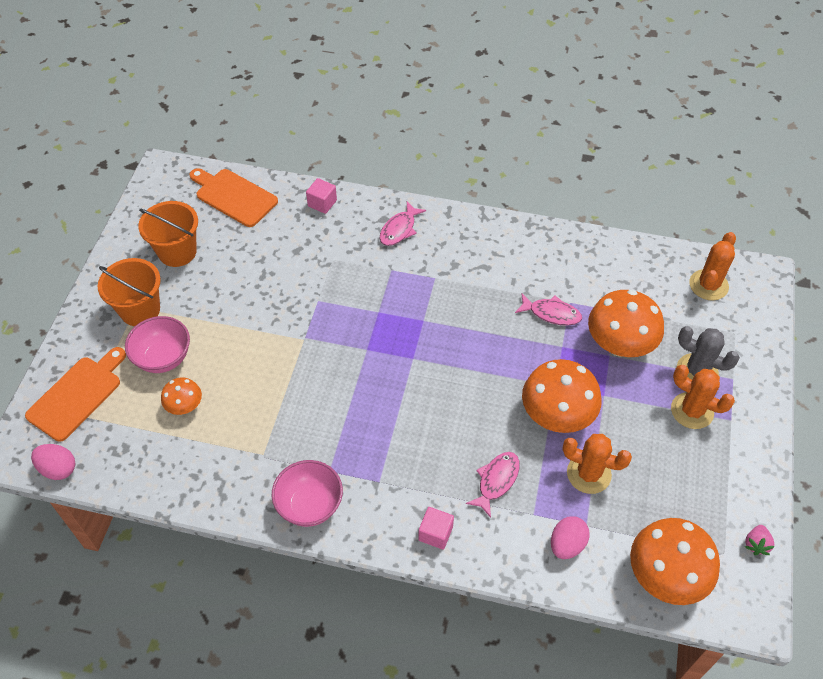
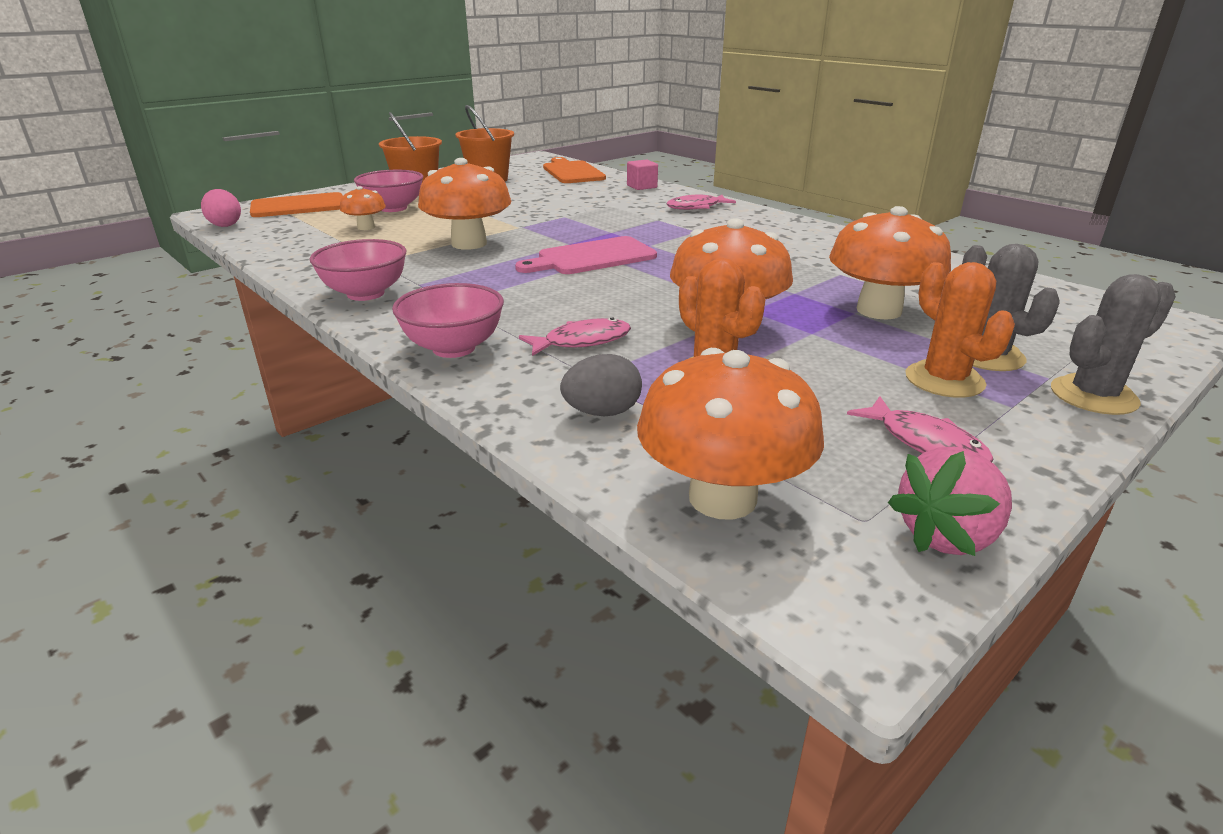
camera: 35 degrees right, 25 degrees down
pink cube [418,507,454,550] -> pink bowl [392,283,504,358]
pink fish [515,293,582,326] -> pink fish moved to [847,396,994,462]
pink egg [551,516,590,559] -> grey egg [560,354,642,416]
orange cactus [689,232,736,301] -> none
pink strawberry [745,525,775,555] -> pink strawberry [888,447,1012,556], size x1.71
none -> orange mushroom [418,158,511,250]
none -> pink cutting board [515,236,657,274]
none -> grey cactus [1051,274,1176,415]

